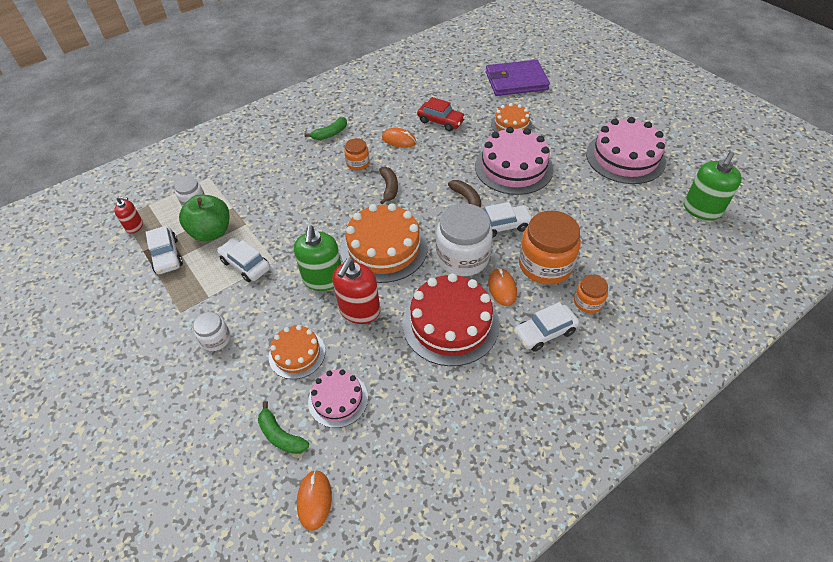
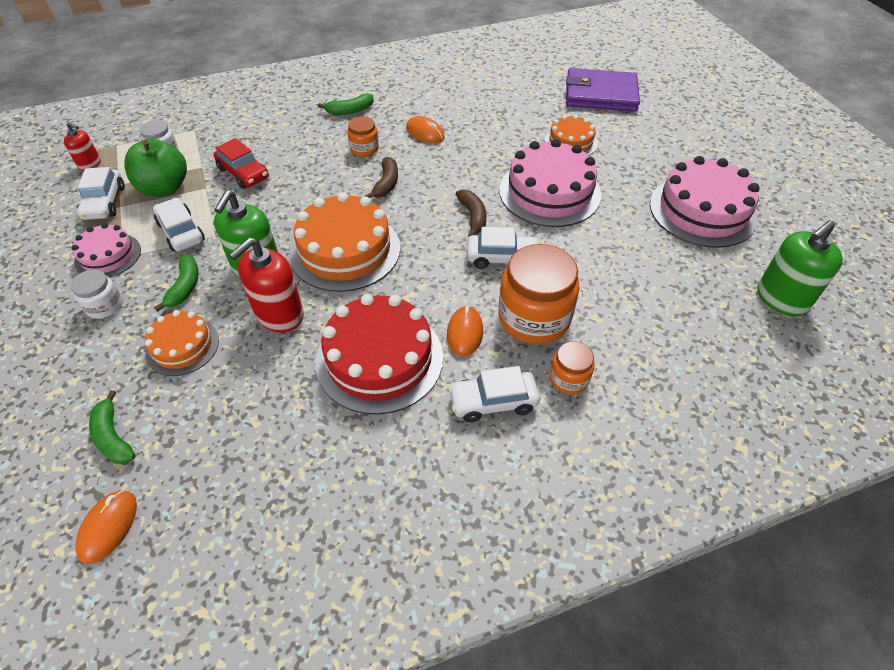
camera: 15 degrees right, 0 degrees up
pink cake [308,369,368,428] -> pink cake moved to [72,223,141,278]
red car [417,97,466,131] -> red car moved to [214,138,269,189]
white jar [436,204,493,276] -> none
none -> green banana [154,254,199,312]

